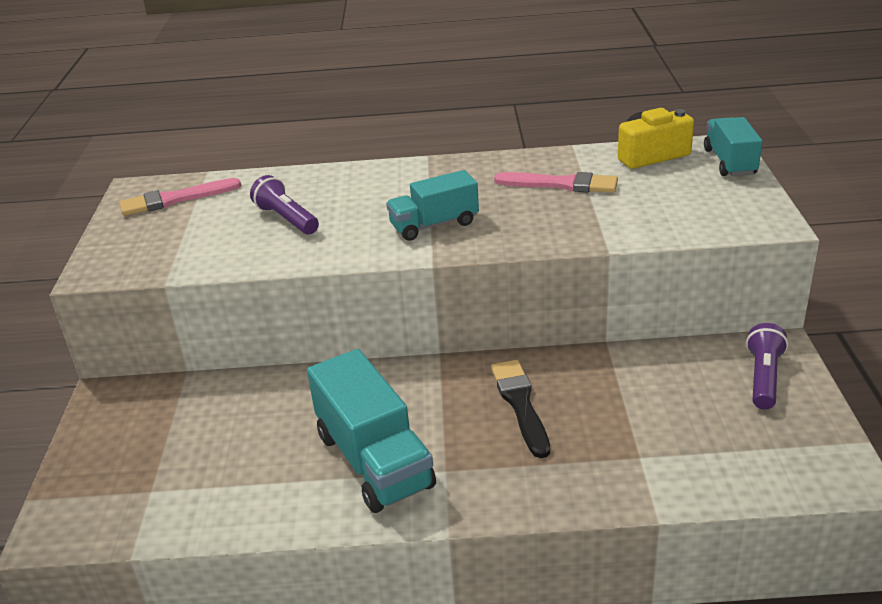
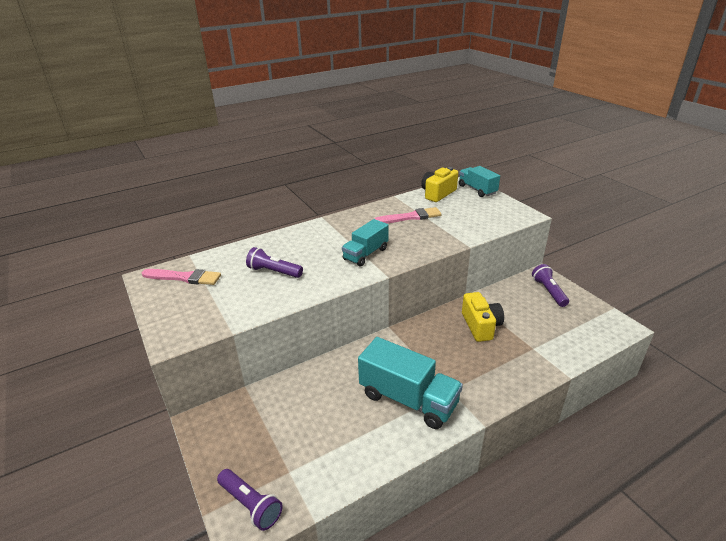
camera: 30 degrees left, 0 degrees up
pink brush [119,178,241,216] -> pink brush turned 120 degrees counterclockwise [141,269,221,285]
black brush [491,360,550,458] -> none
none -> purple flashlight [217,469,283,531]
none -> yellow camera [462,292,504,342]

